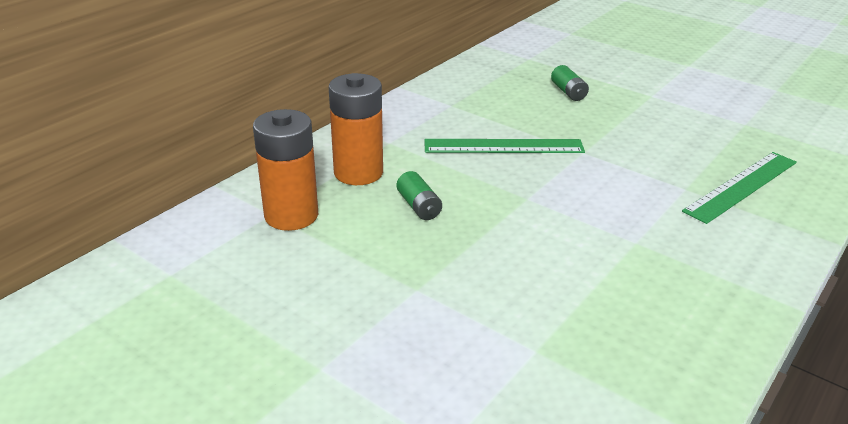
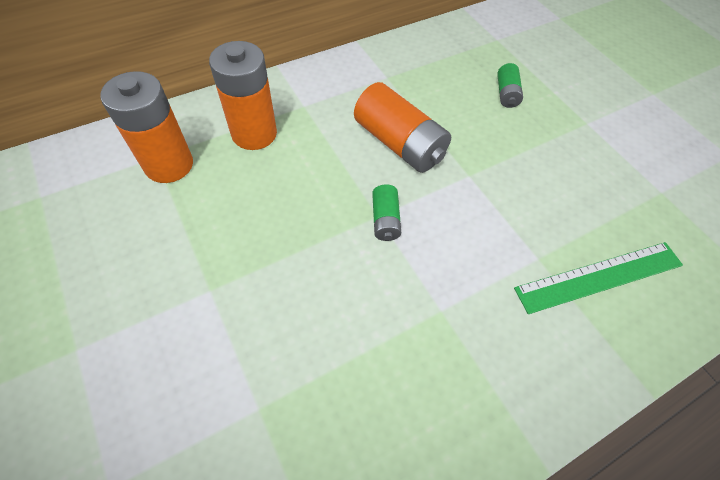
camera: 20 degrees right, 25 degrees up
green battery [397,171,442,220] -> green battery moved to [372,184,401,241]
green ruler [424,139,585,153] -> orange battery [354,82,451,173]

